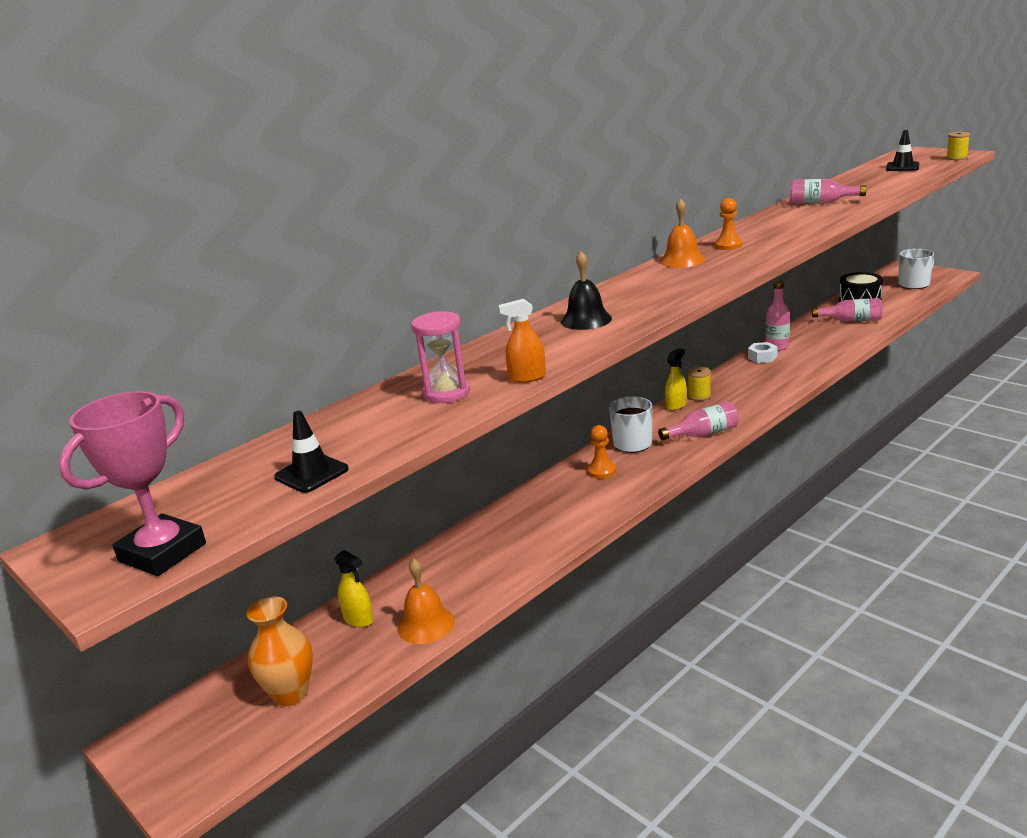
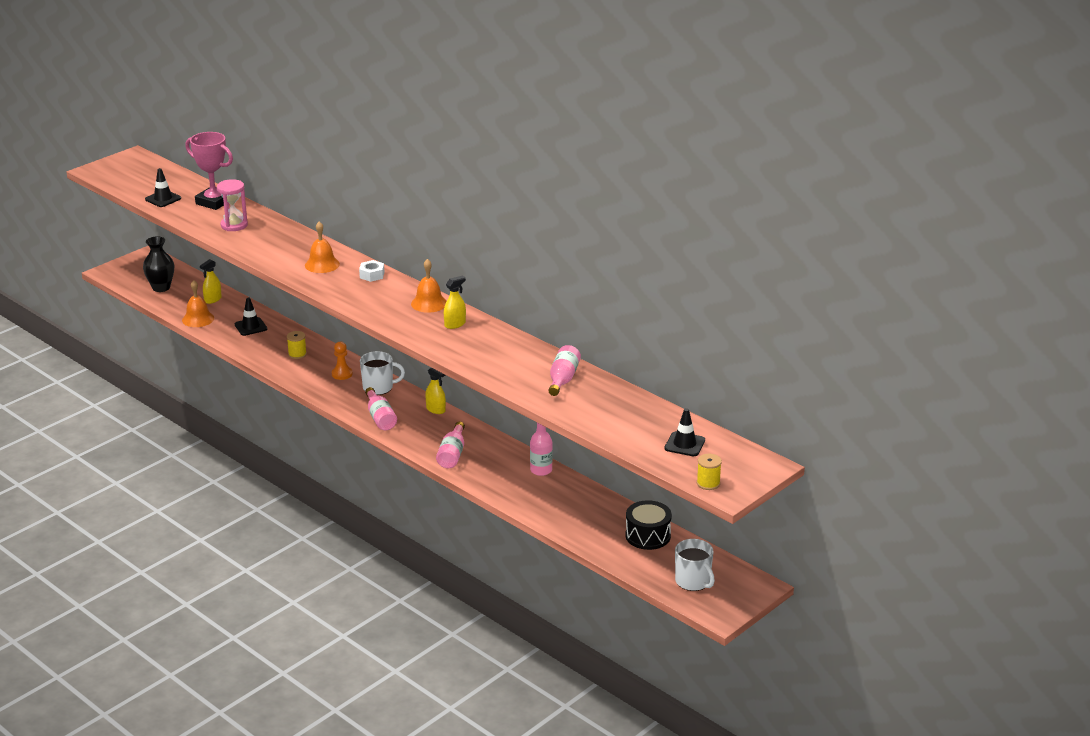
camera: 85 degrees right, 5 degrees up
pink trophy [59,391,206,576] -> pink trophy moved to [185,132,233,210]
orange vase [246,596,313,706] -> black vase [143,236,174,292]
orange spray bottle [498,299,546,383] -> none
black bell [561,251,612,330] -> orange bell [305,221,340,273]
yellow spool [687,367,711,401] -> yellow spool moved to [287,331,307,359]
orange pawn [715,198,742,250] -> yellow spray bottle [444,276,466,329]
white nut [748,342,778,363] -> white nut moved to [359,260,385,282]
pink bottle [812,298,883,322] -> pink bottle moved to [436,421,465,468]
none -> black traffic cone [235,298,267,336]

